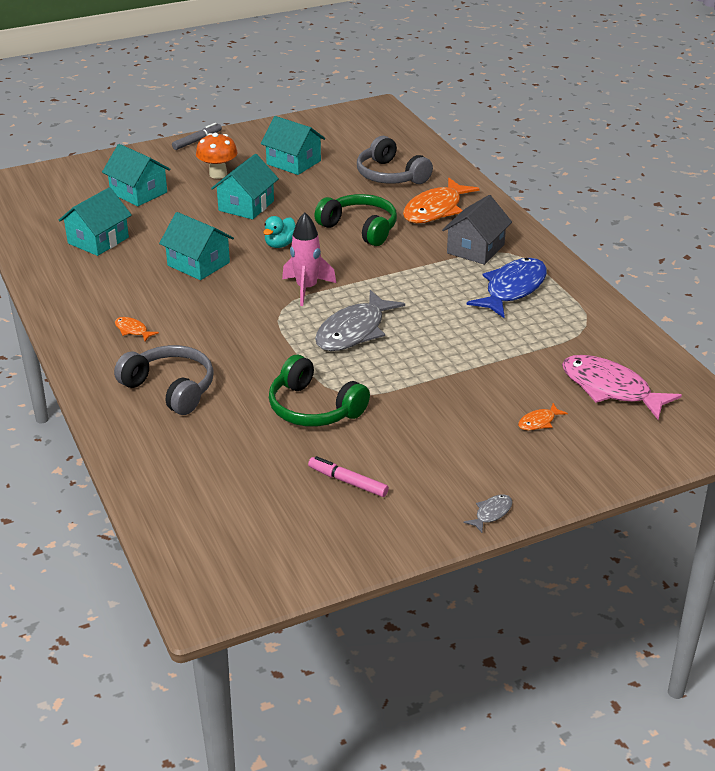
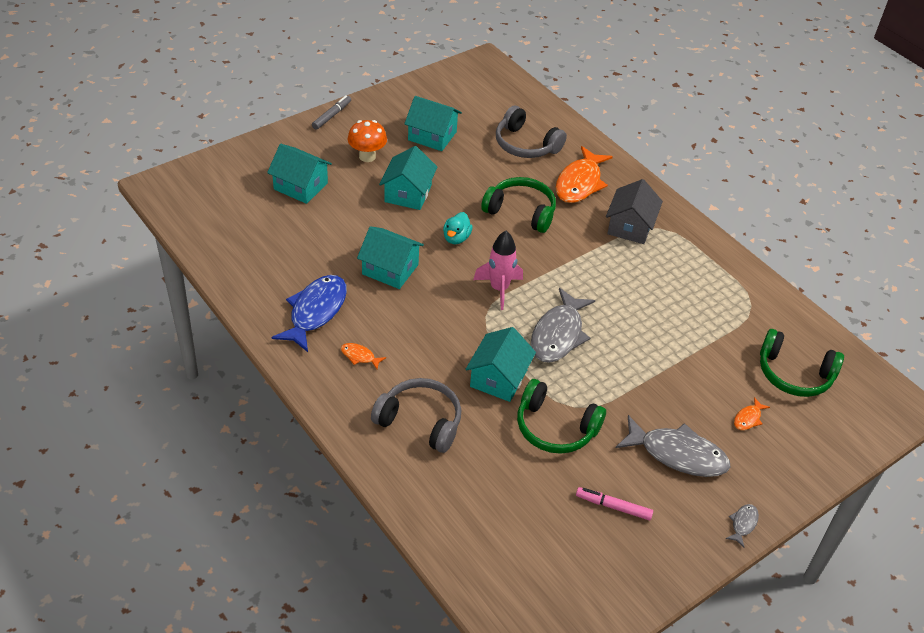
camera: 15 degrees left, 10 degrees up
turquoise house [58,187,132,256] -> turquoise house moved to [466,327,536,402]
blue fish [467,258,547,318] -> blue fish moved to [272,275,347,352]
pink fish [562,355,682,420] -> green headphones [760,329,844,397]
none -> grey fish [616,415,730,477]

